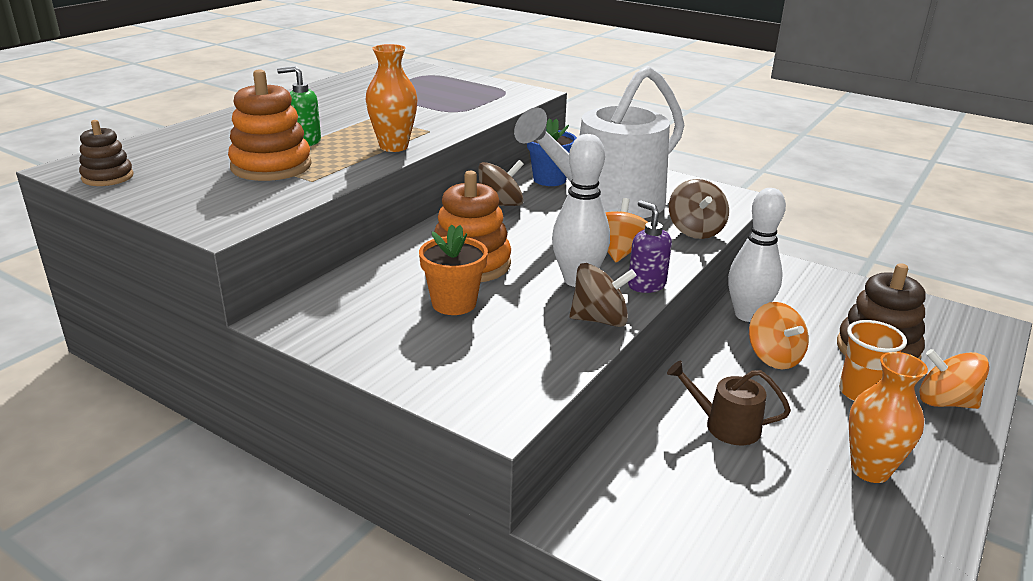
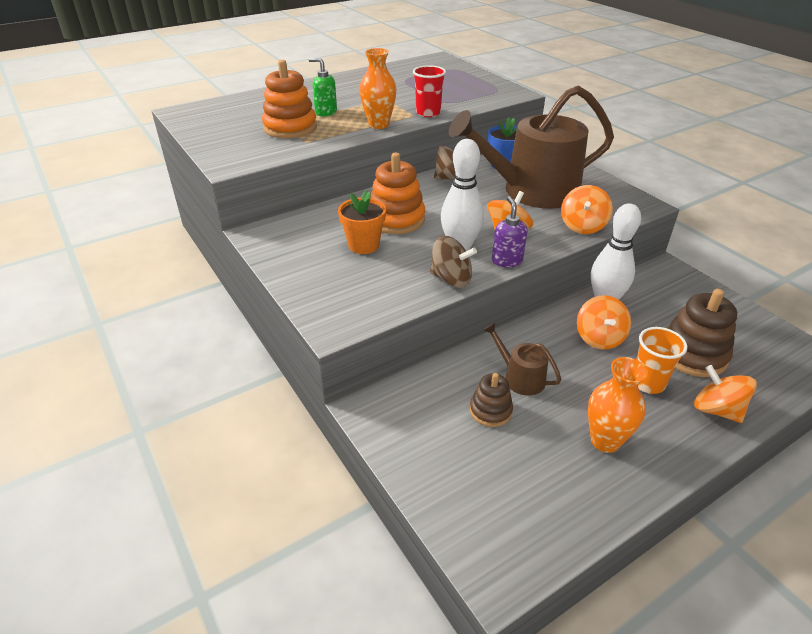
camera: 25 degrees right, 10 degrees up
brown stacking toy [79,120,134,186] -> brown stacking toy moved to [470,373,513,427]
white watering can [514,66,684,218] -> brown watering can [449,85,614,209]
brown spinning top [669,179,729,239] -> orange spinning top [561,185,613,234]
none -> red cup [413,65,446,117]

